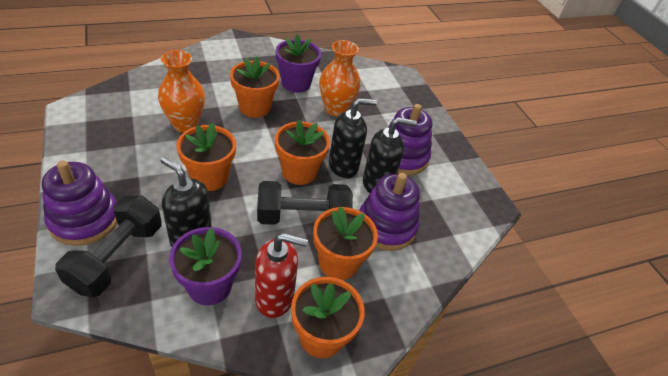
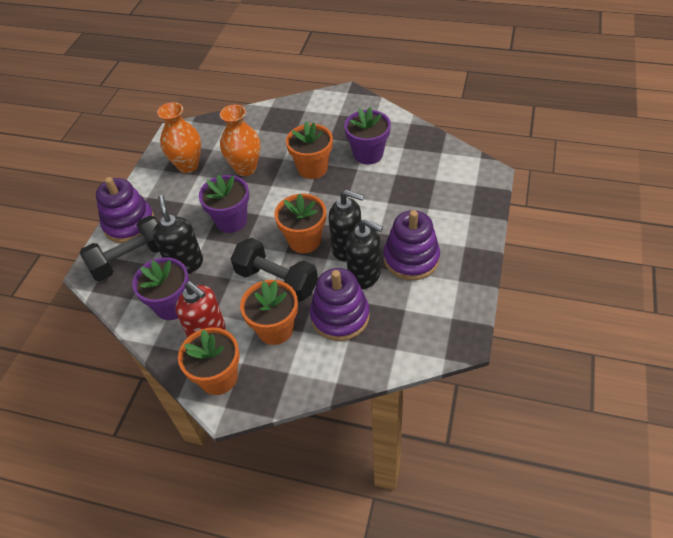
camera: 45 degrees right, 5 degrees up
orange flower pot [176,122,236,191] -> purple flower pot [199,175,249,233]
orange vase [319,40,360,116] -> orange vase moved to [157,102,201,173]

